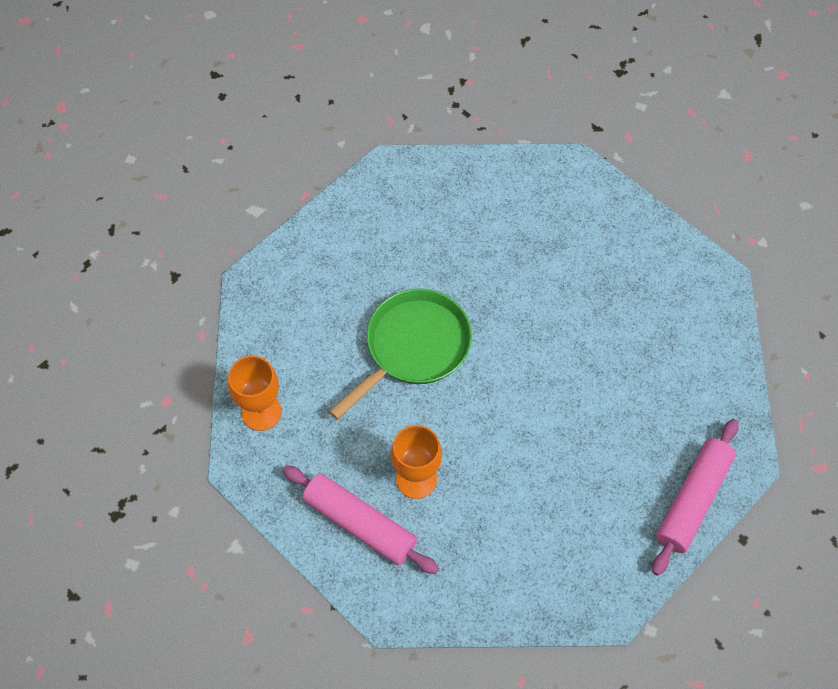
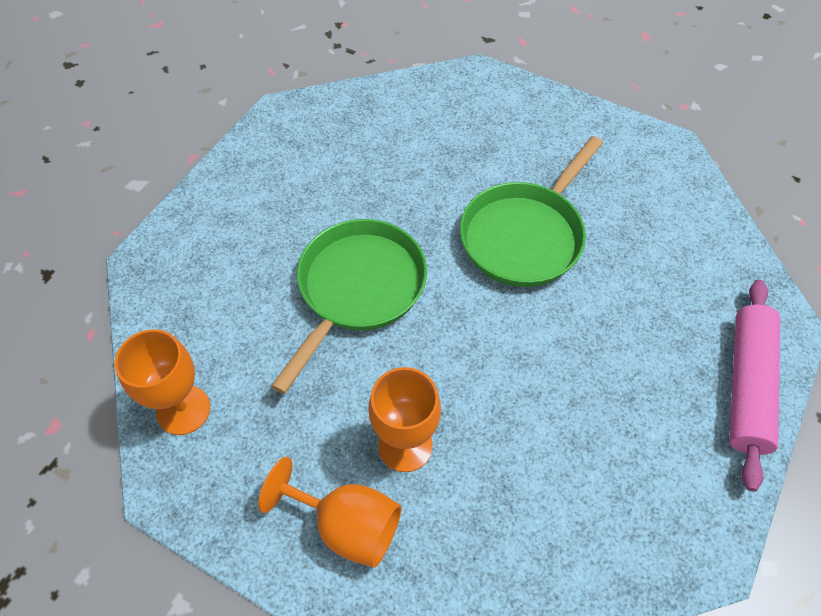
camera: 15 degrees left, 5 degrees down
pink rolling pin [282,465,439,574] -> orange goblet [258,457,401,568]
none -> green pan [460,136,603,287]

